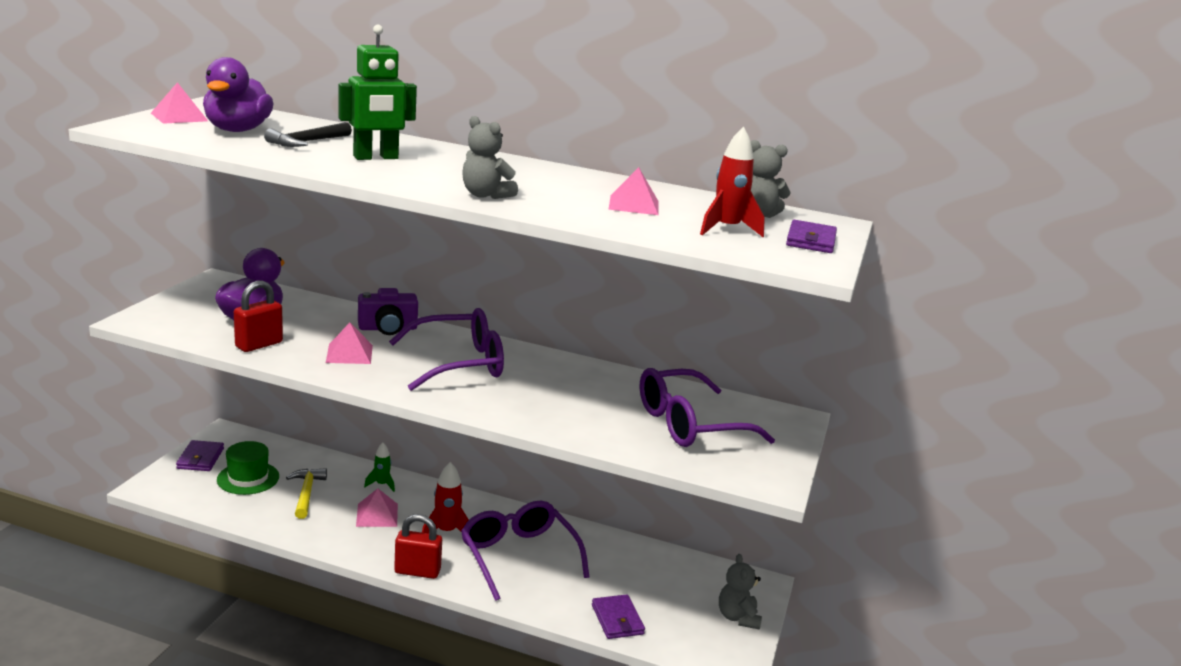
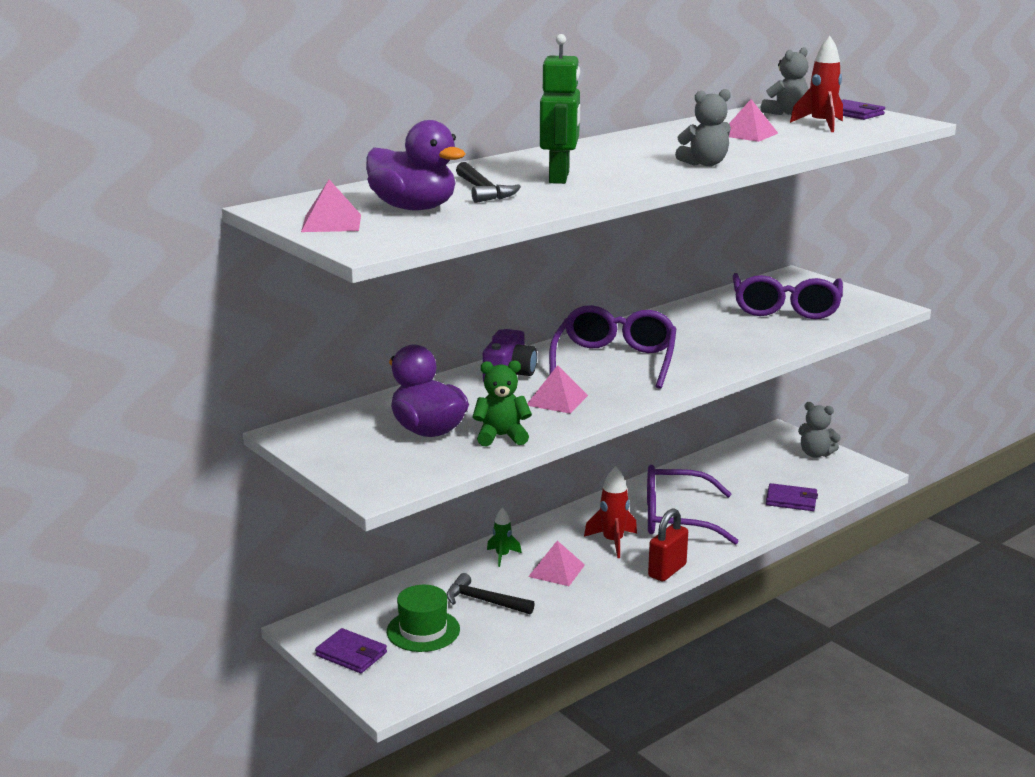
camera: 55 degrees left, 0 degrees up
red padlock [234,280,283,352] -> green teddy bear [472,360,532,446]
yellow hammer [286,468,327,519] -> black hammer [446,573,535,615]

